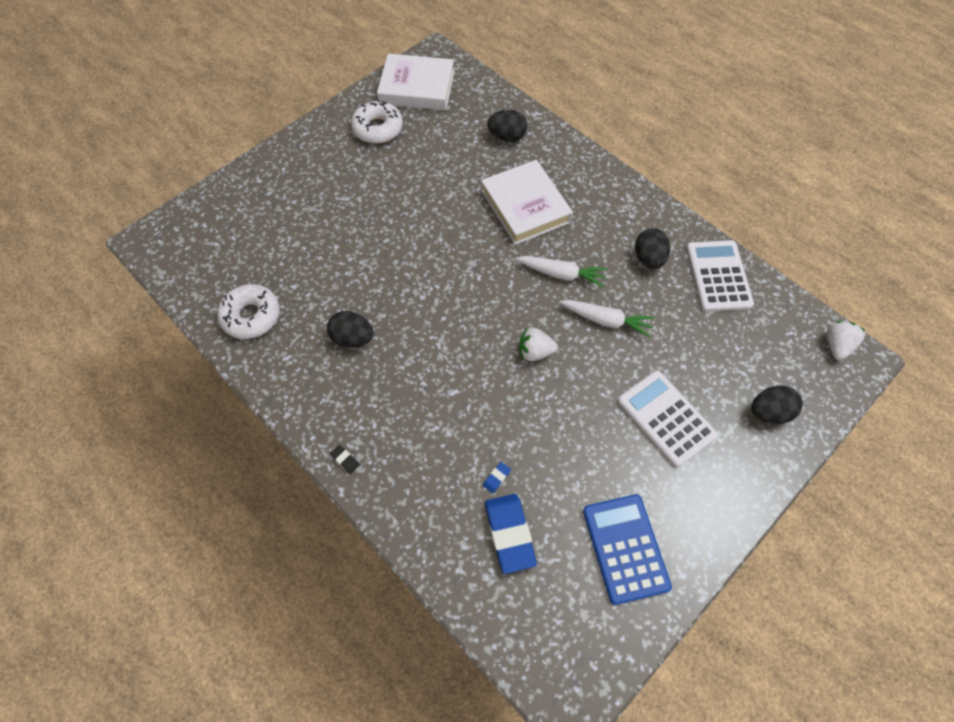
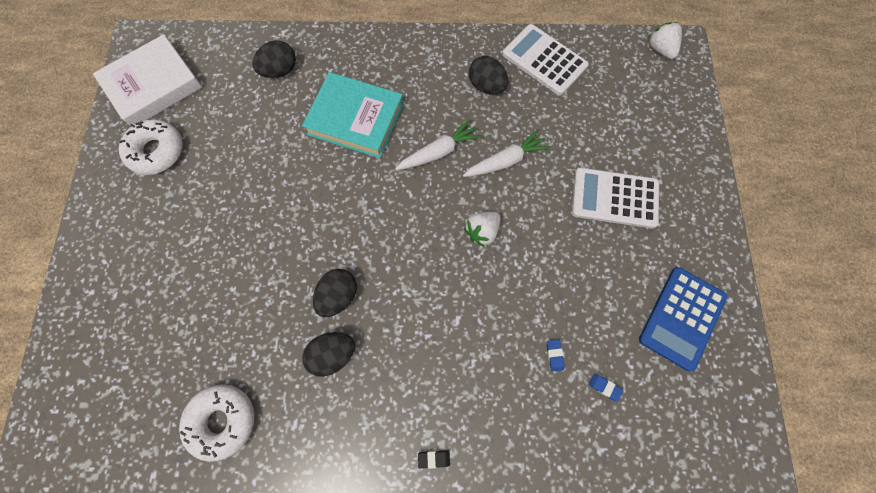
camera: 45 degrees left, 10 degrees up
white book [481,160,573,245] -> turquoise book [302,72,404,158]
blue eraser [485,494,537,574] -> blue eraser [589,374,623,402], size x0.41
blue calculator [583,494,672,605] -> blue calculator turned 90 degrees counterclockwise [639,267,727,371]
black egg [751,386,803,424] -> black egg moved to [313,269,357,317]

